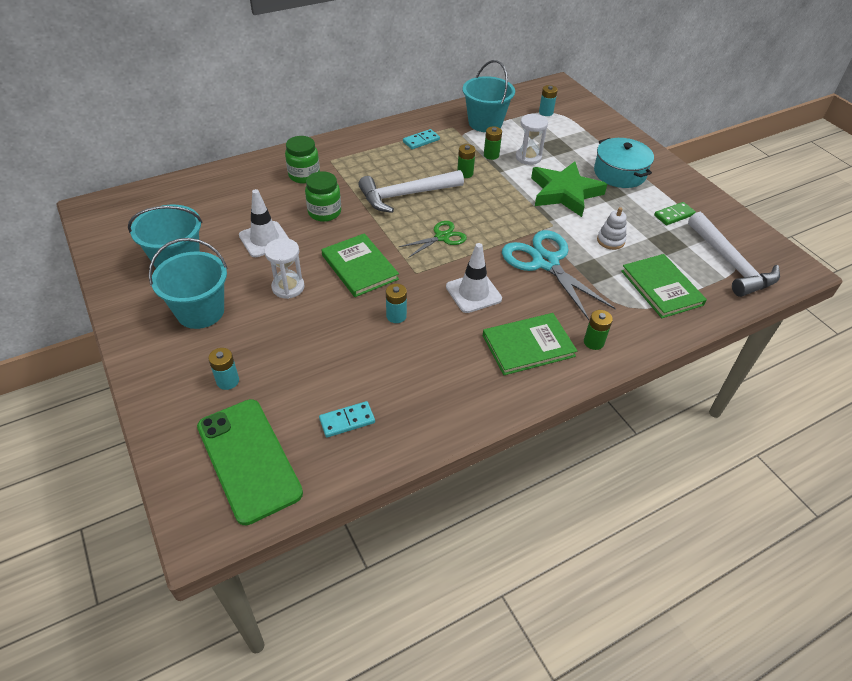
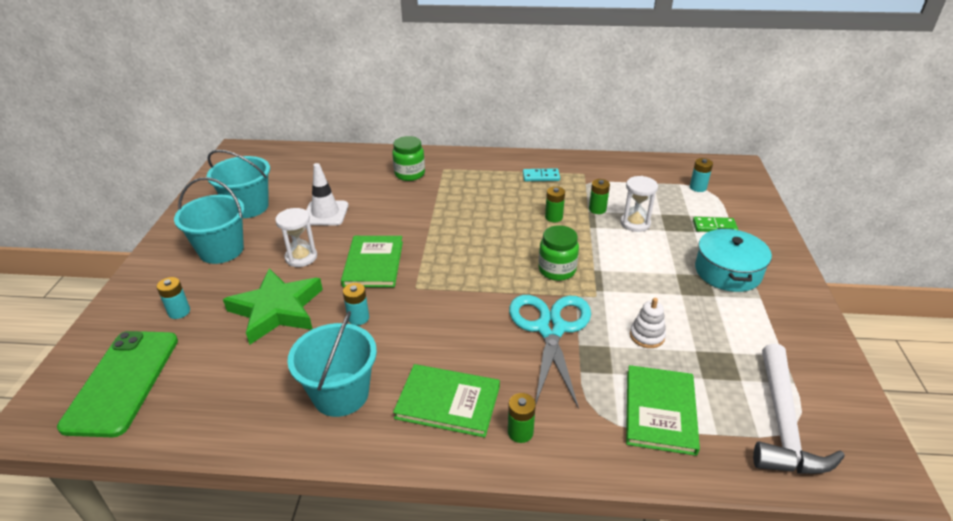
camera: 35 degrees right, 10 degrees down
green jar [305,171,341,222] -> green jar moved to [539,225,579,281]
turquoise domino [319,401,375,438] -> none
white hammer [358,170,464,213] -> none
green scissors [399,221,467,258] -> none
white traffic cone [446,243,502,313] -> none
turquoise bucket [463,60,515,132] -> turquoise bucket moved to [287,311,377,417]
green star [531,161,607,217] -> green star moved to [223,268,323,345]
green domino [654,202,696,225] -> green domino moved to [693,217,738,232]

